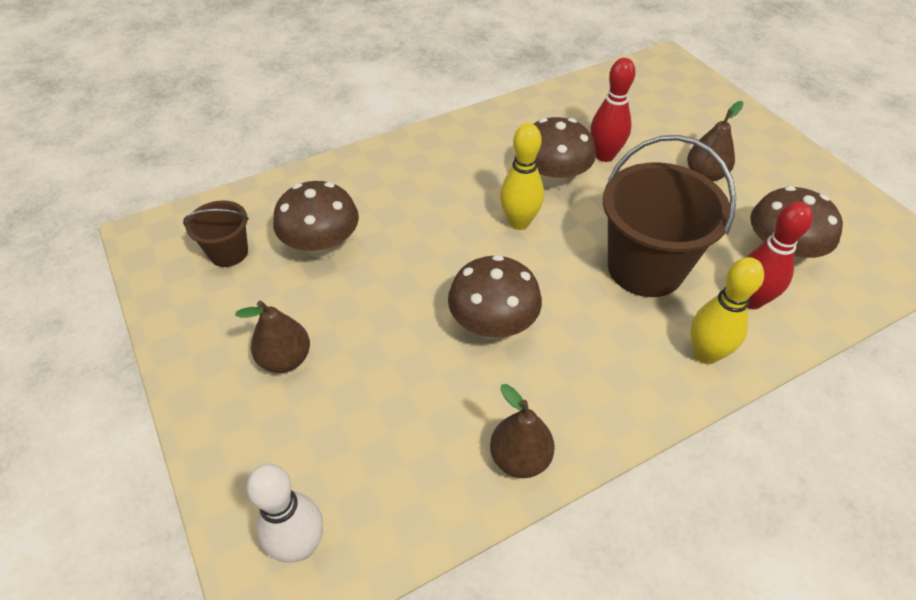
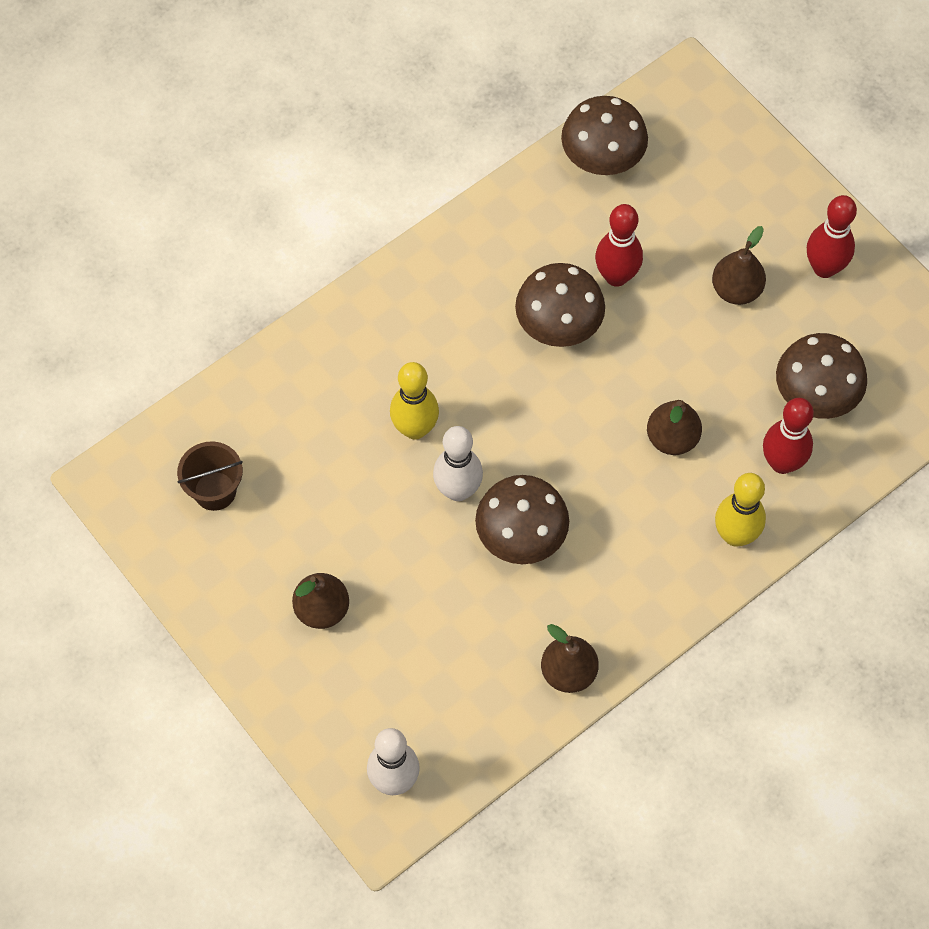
camera: 10 degrees left, 15 degrees up
brown mushroom [273,181,359,259] -> brown mushroom moved to [561,96,648,175]
yellow bowling pin [500,123,544,230] -> yellow bowling pin moved to [390,362,439,440]
brown bucket [603,135,736,297] -> brown pear [647,400,702,455]
none -> white bowling pin [433,426,483,501]
none -> red bowling pin [807,195,857,278]

